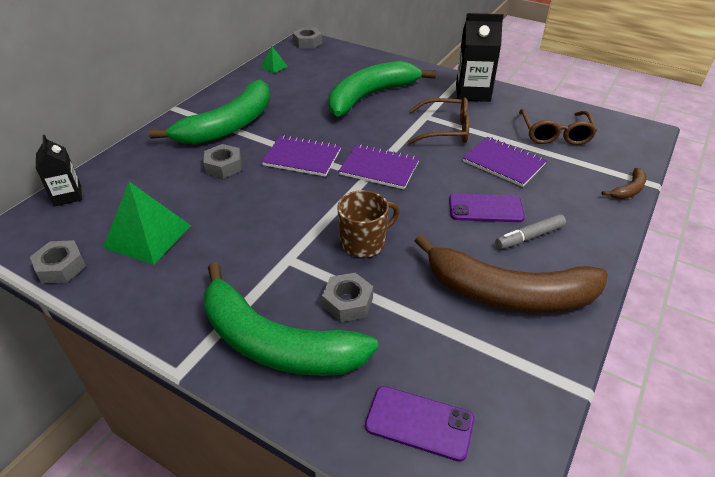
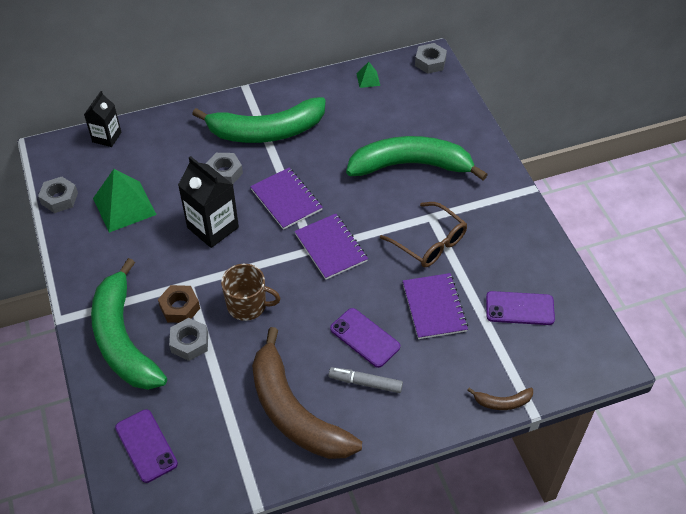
camera: 40 degrees right, 10 degrees up
black carton [456,13,504,102] -> black carton moved to [178,156,239,248]
brown glasses [519,109,597,145] -> purple phone [486,291,555,325]
none -> brown nut [158,285,200,323]

